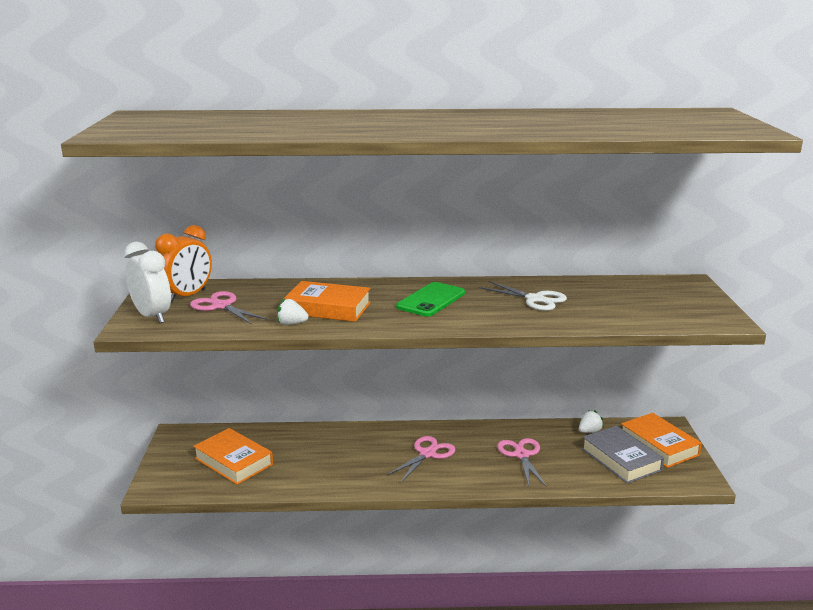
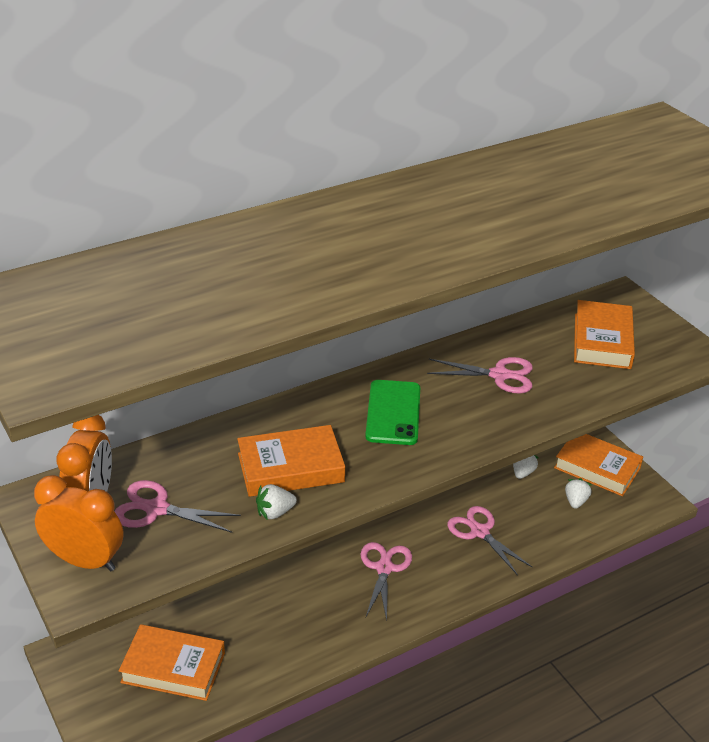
camera: 30 degrees left, 15 degrees up
white clock [124,242,171,323] -> orange clock [34,475,123,572]
white scissors [479,281,567,311] -> pink scissors [427,357,533,394]
grey book [582,426,664,484] -> white strawberry [565,478,592,509]
none -> orange book [574,300,635,369]

